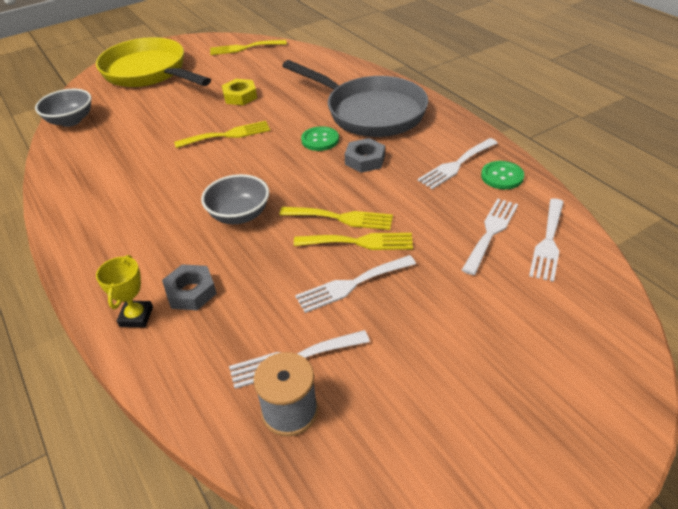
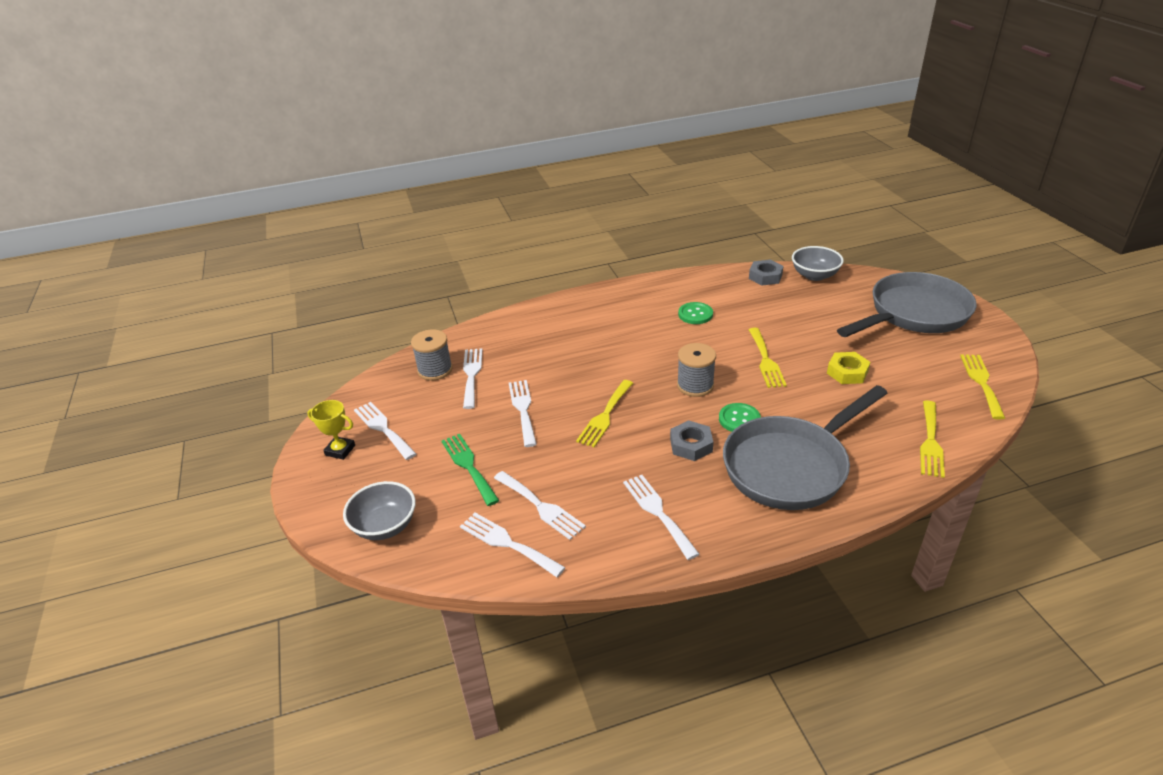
camera: 105 degrees right, 5 degrees down
yellow pan [96,37,211,87] -> grey pan [837,272,976,337]
yellow trophy [96,255,153,327] -> yellow trophy moved to [307,400,355,460]
grey nut [162,264,217,310] -> grey nut moved to [749,260,783,285]
grey bowl [201,174,269,224] -> grey bowl moved to [343,481,416,540]
yellow fork [294,233,413,250] -> yellow fork moved to [920,400,945,478]
green button [481,161,524,189] -> green button moved to [678,302,713,324]
none -> white fork [354,402,416,460]
none -> green fork [442,434,499,506]
none -> grey spool [677,343,716,397]

